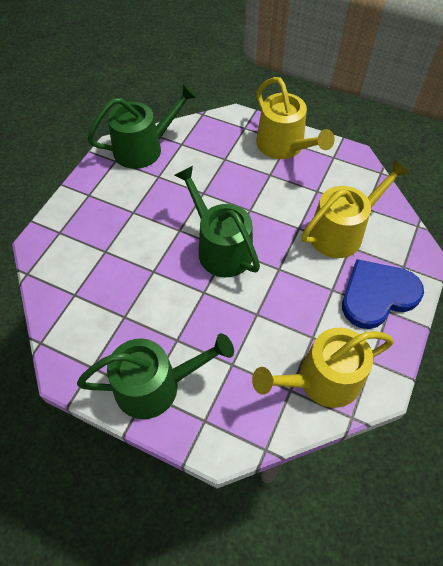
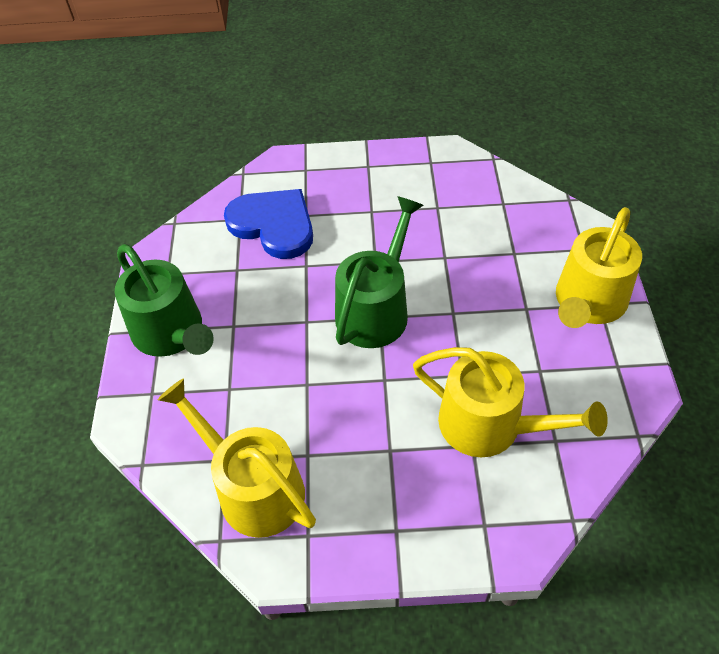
camera: 65 degrees right, 5 degrees down
green watering can [88,83,197,169] -> none
blue heart [342,259,424,329] -> blue heart moved to [224,189,313,259]

